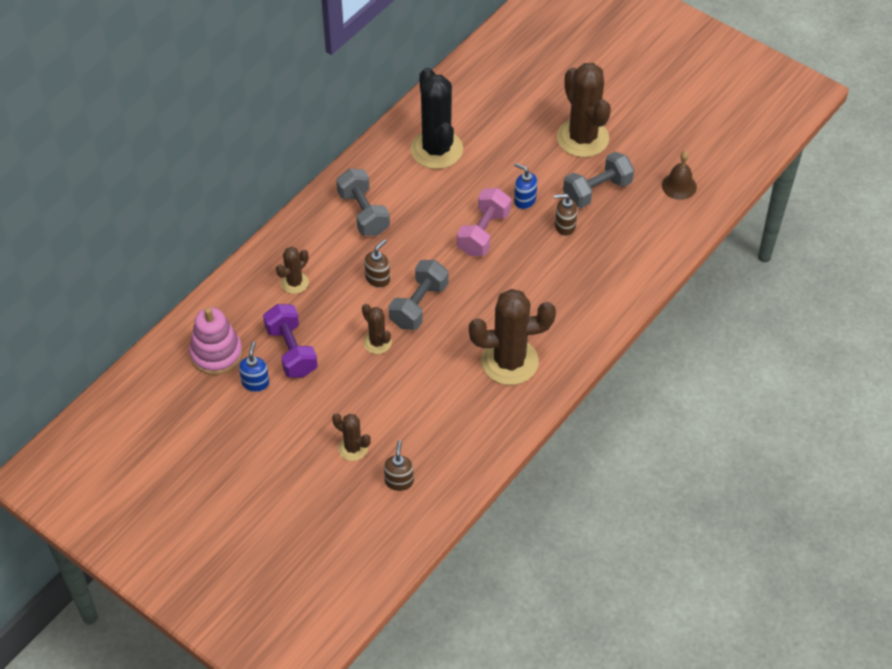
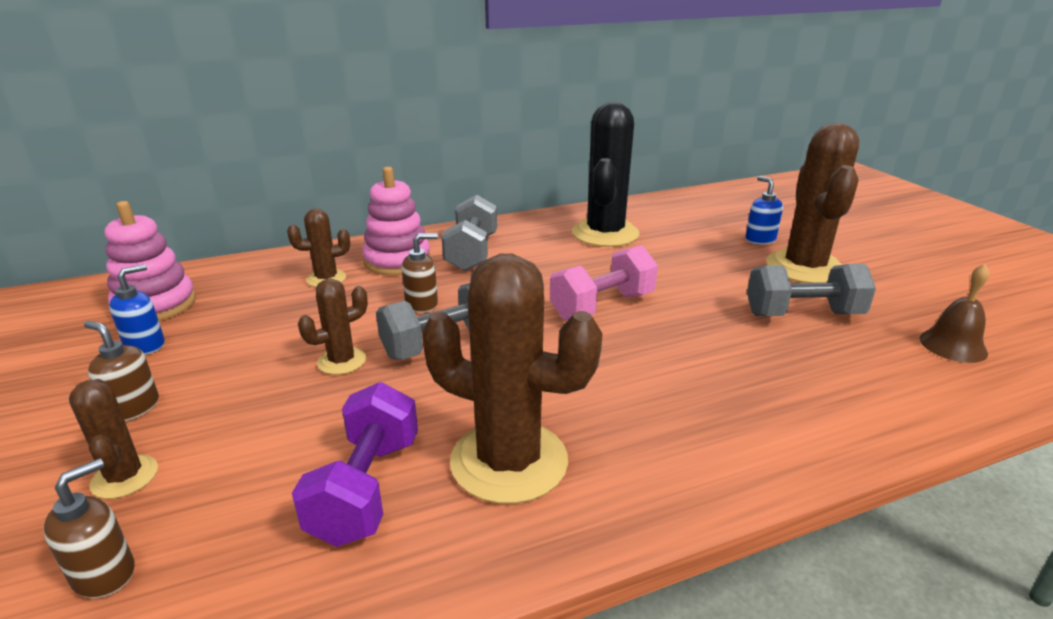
camera: 30 degrees right, 25 degrees down
purple dumbbell [263,304,318,377] -> purple dumbbell moved to [292,382,418,547]
brown cactus [362,304,392,354] -> brown cactus turned 60 degrees clockwise [298,278,368,375]
blue soap dispenser [514,163,537,209] -> blue soap dispenser moved to [746,176,783,244]
brown soap dispenser [554,194,577,236] -> brown soap dispenser moved to [84,321,159,421]
none -> pink stacking toy [362,167,431,276]

